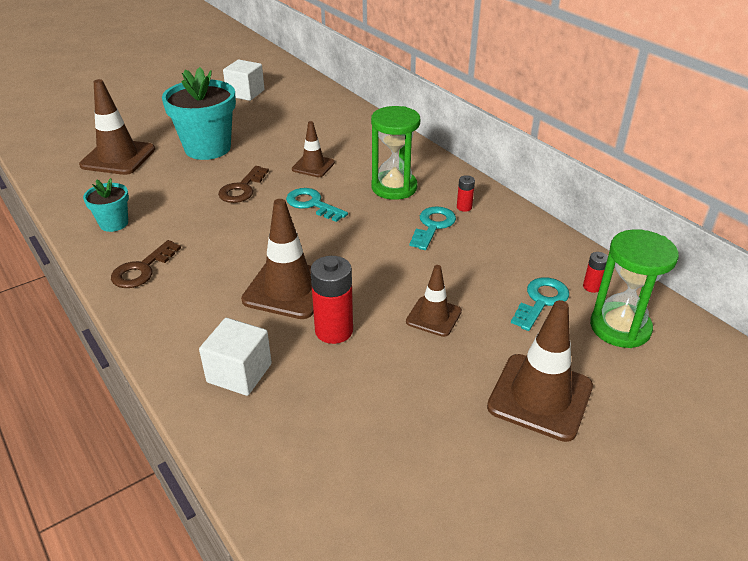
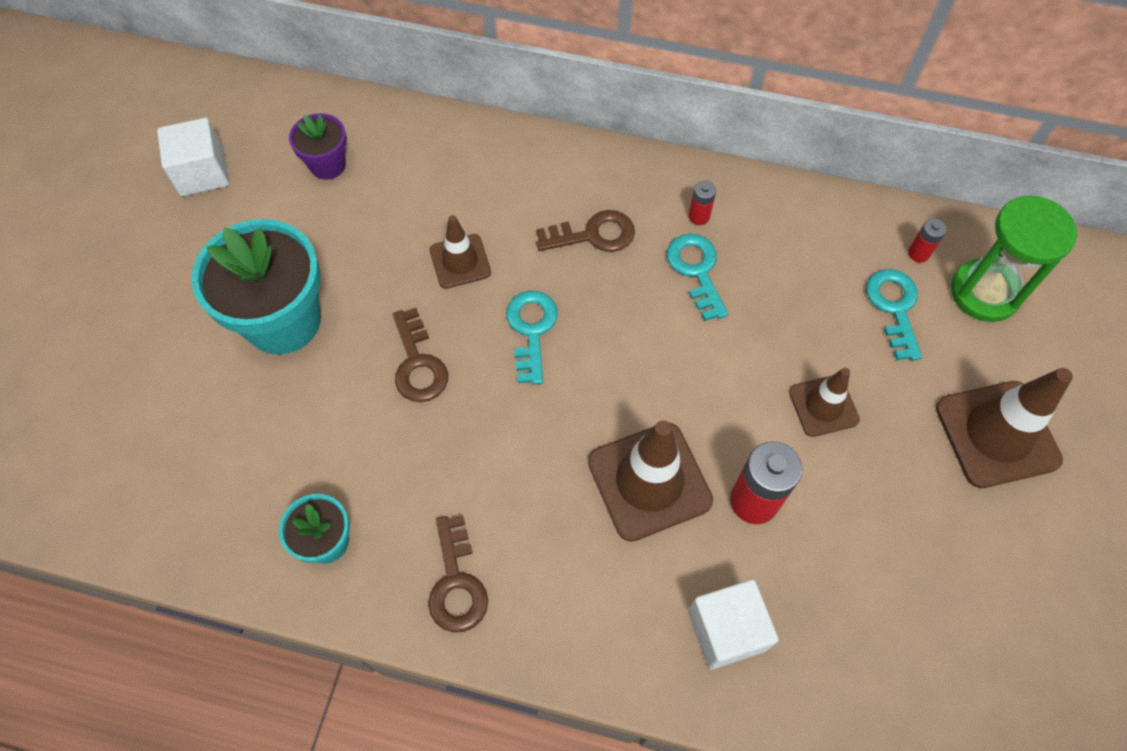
camera: 40 degrees left, 25 degrees up
brown traffic cone [79,79,155,175] -> none
turquoise key [286,188,348,222] -> turquoise key turned 90 degrees clockwise [506,291,558,385]
green hourglass [371,106,420,200] -> brown key [536,210,635,252]
none -> purple flower pot [289,113,347,180]

